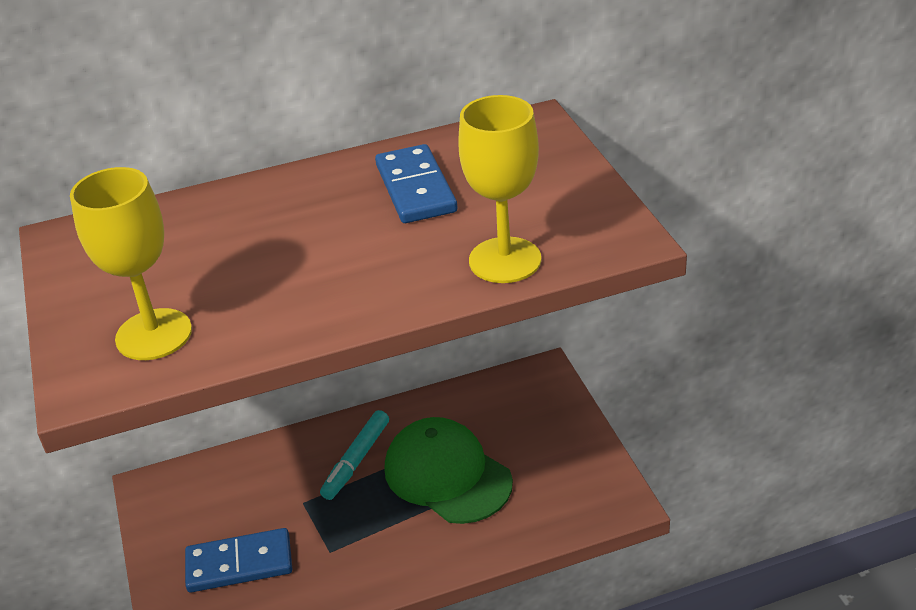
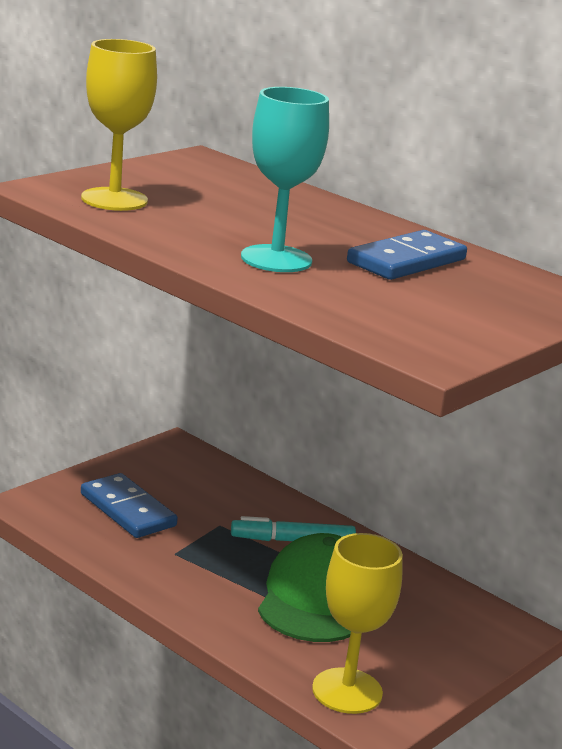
camera: 55 degrees right, 15 degrees down
yellow goblet [458,95,541,283] -> yellow goblet moved to [312,533,403,714]
none -> turquoise goblet [241,87,329,272]

